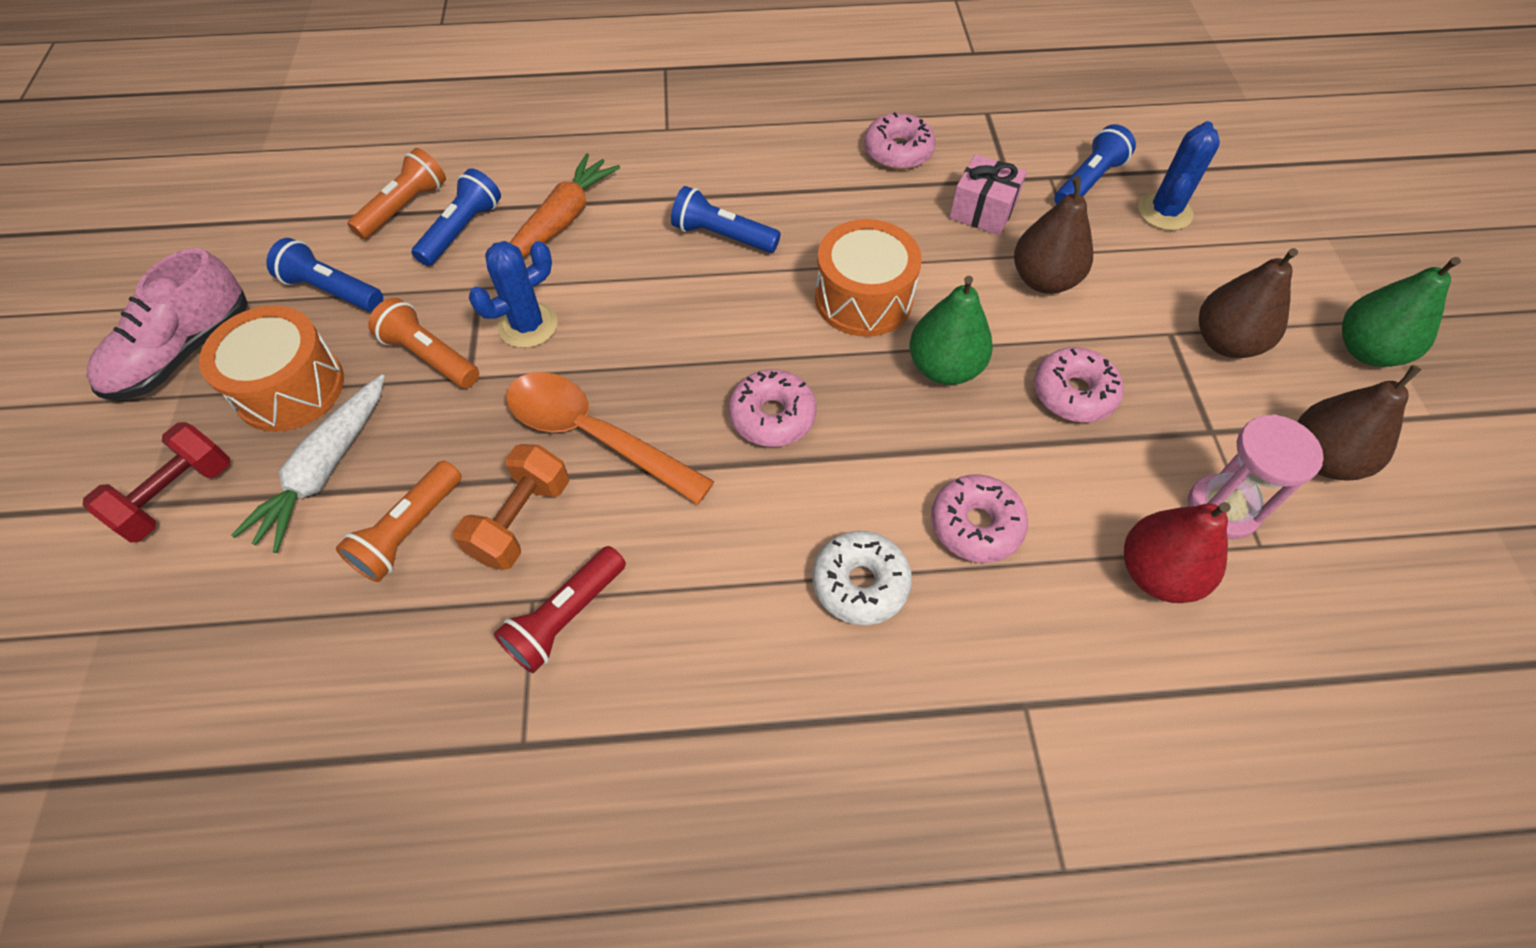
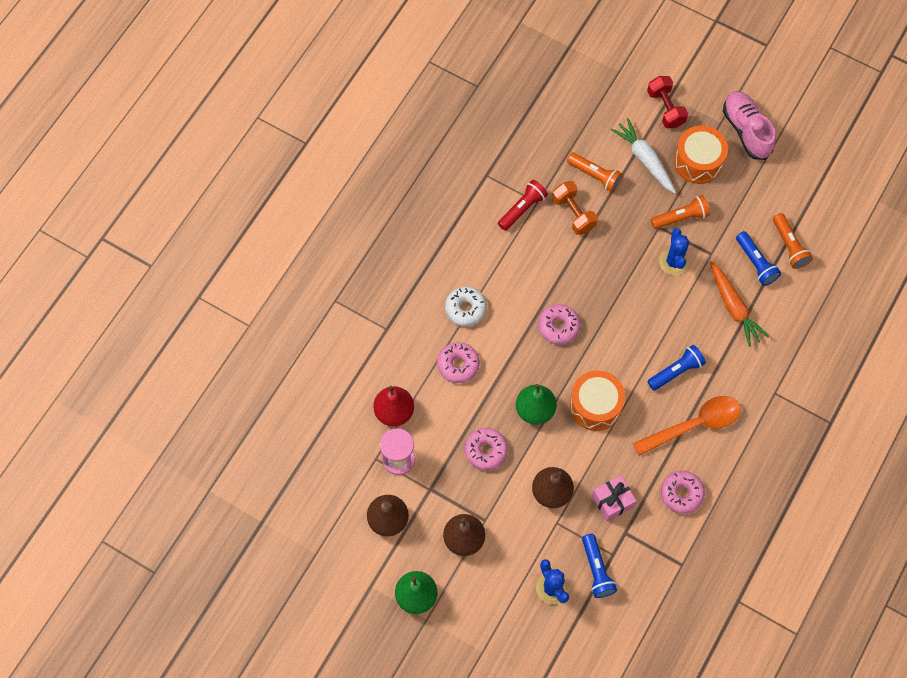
camera: 125 degrees right, 10 degrees up
blue flashlight [266,238,383,312] -> none
orange flashlight [336,461,462,582] -> orange flashlight turned 150 degrees clockwise [567,153,623,193]
red flashlight [494,546,626,673] -> red flashlight turned 60 degrees clockwise [498,180,548,231]
orange spoon [506,372,715,505] -> orange spoon moved to [633,396,741,456]

